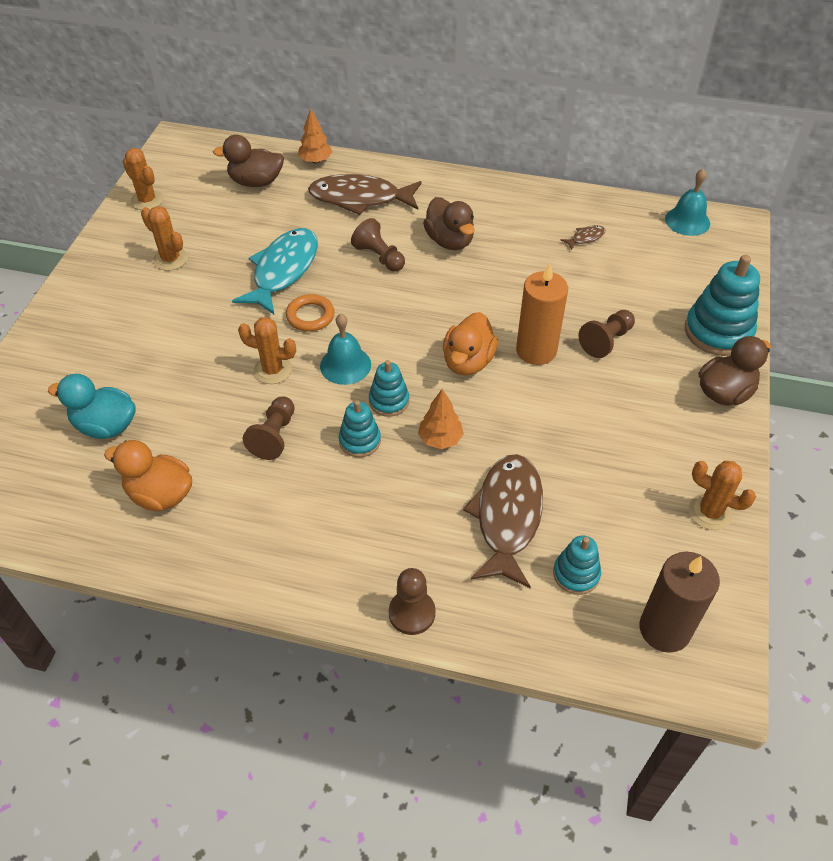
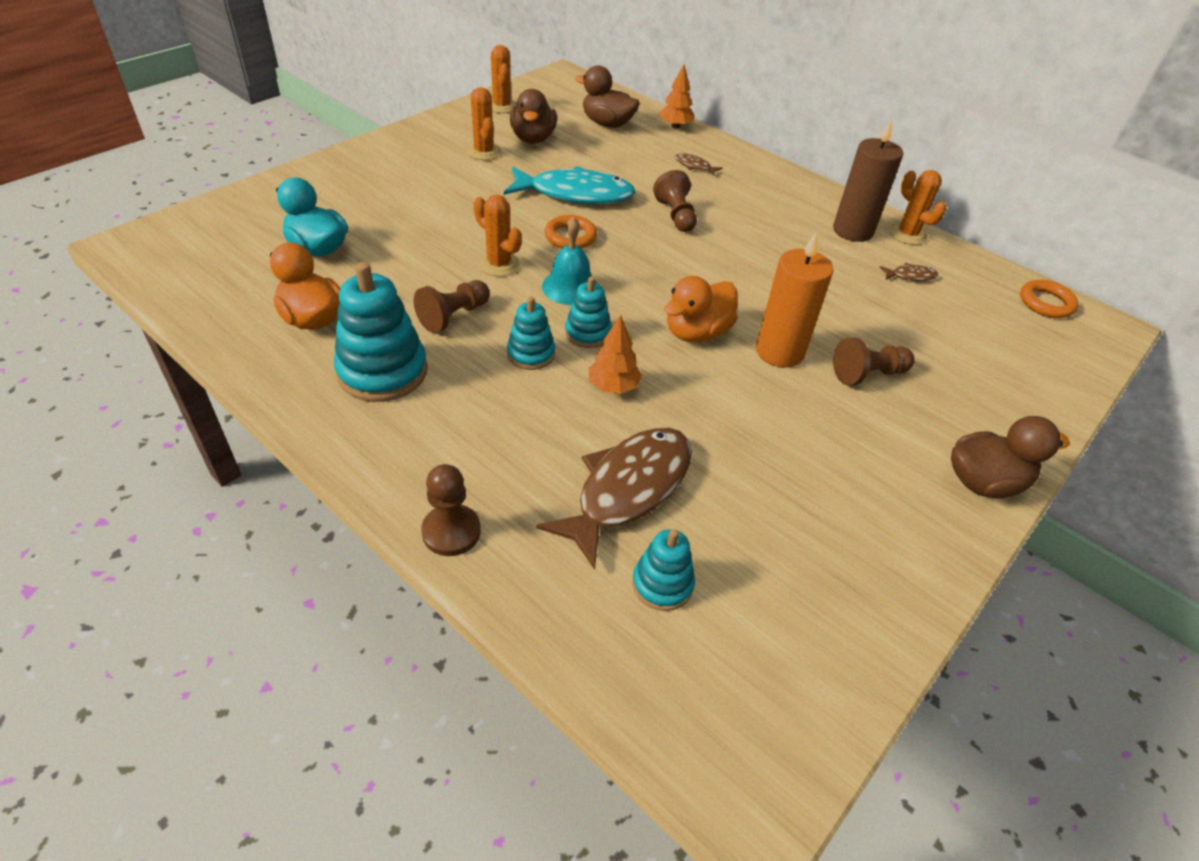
camera: 25 degrees right, 5 degrees down
turquoise fish [232,228,318,314] -> turquoise fish turned 45 degrees clockwise [504,166,636,204]
brown fish [308,174,422,215] -> brown fish [675,153,723,176], size x0.41
brown duck [423,197,475,250] -> brown duck moved to [510,89,557,144]
brown candle [640,552,720,653] -> brown candle moved to [833,120,903,242]
turquoise bell [665,169,710,236] -> orange ring [1020,280,1079,318]
turquoise stacking toy [685,255,760,356] -> turquoise stacking toy moved to [334,262,428,402]
orange cactus [689,461,756,530] -> orange cactus moved to [889,170,946,245]

